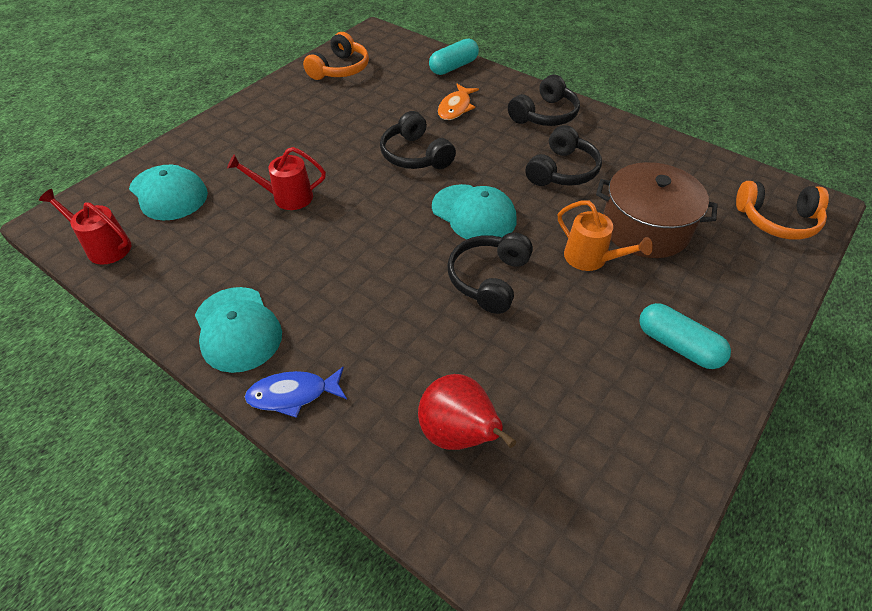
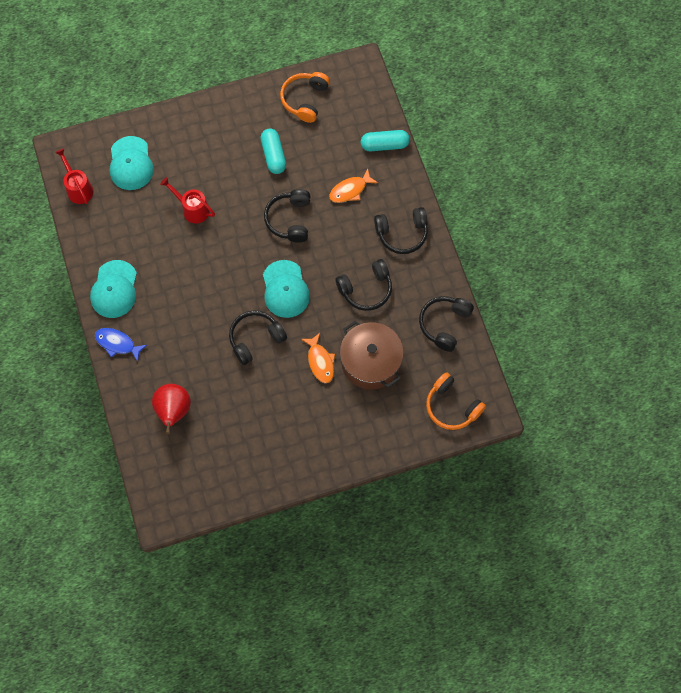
camera: 35 degrees right, 20 degrees up
orange headphones [303,32,369,80] -> orange headphones turned 135 degrees clockwise [280,72,330,123]
orange watering can [558,200,653,271] -> orange fish [301,333,335,383]
turquoise capsule [639,303,731,369] -> turquoise capsule moved to [261,128,286,174]
none -> black headphones [419,296,474,352]

